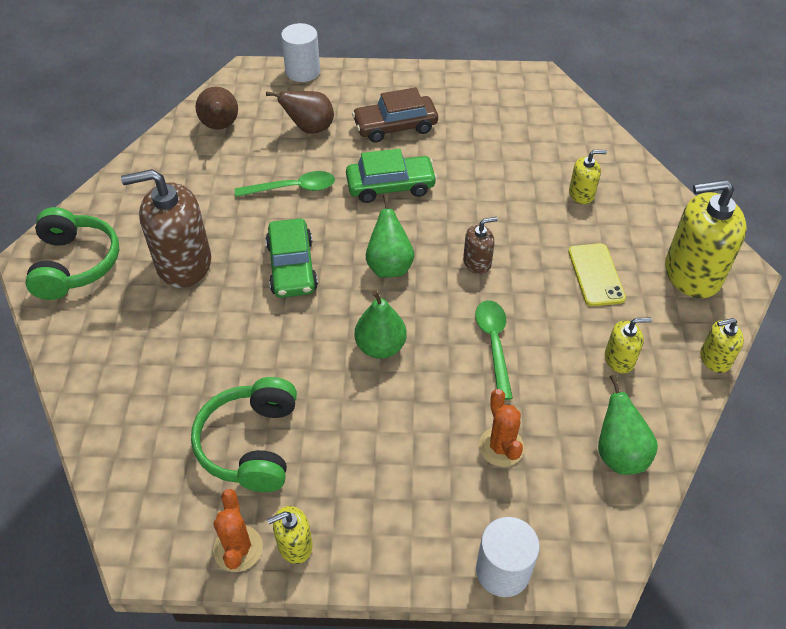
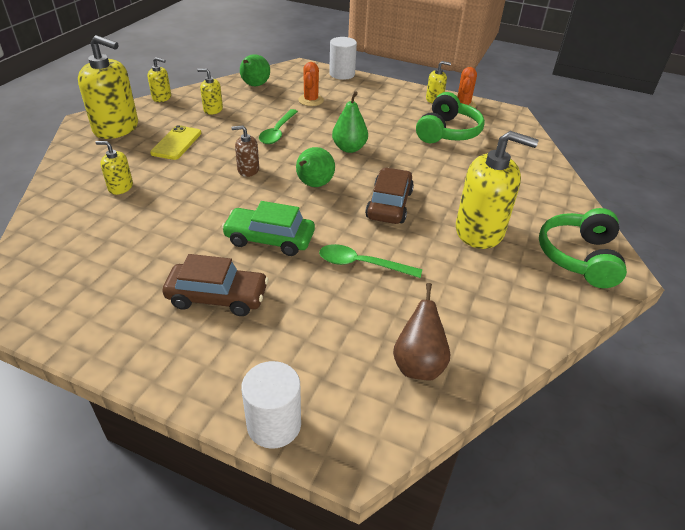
camera: 160 degrees left, 10 degrees down
brown soap dispenser [121,169,211,288] -> yellow soap dispenser [456,131,539,249]
brown pear [266,91,334,134] -> none
green car [266,218,318,298] -> brown car [365,167,414,224]

